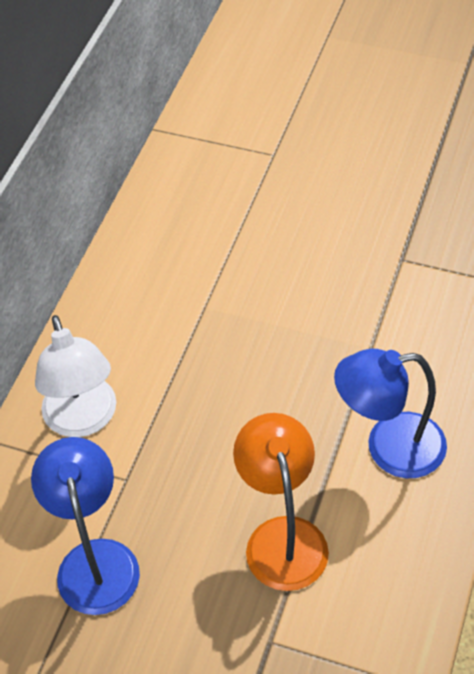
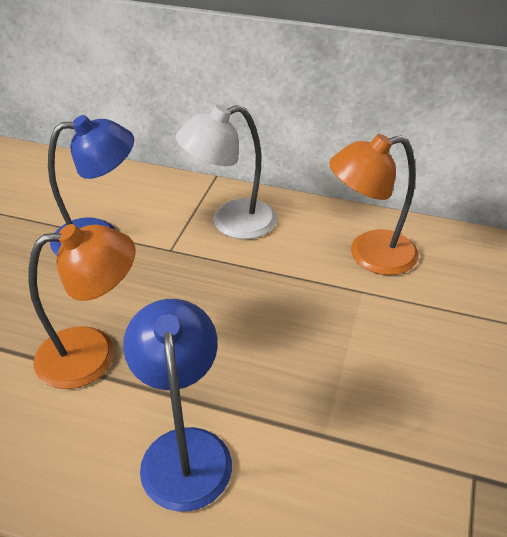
camera: 85 degrees right, 10 degrees down
none -> orange lamp [329,134,419,275]

